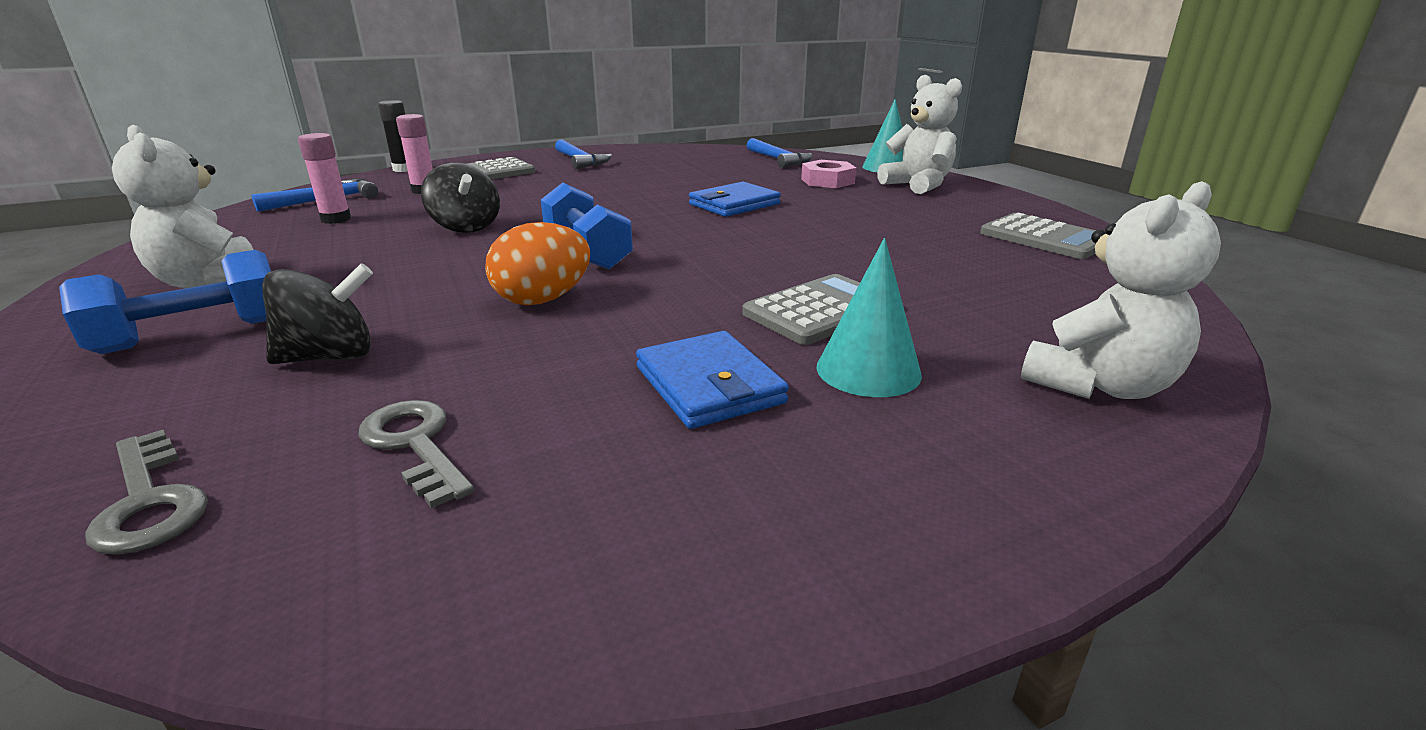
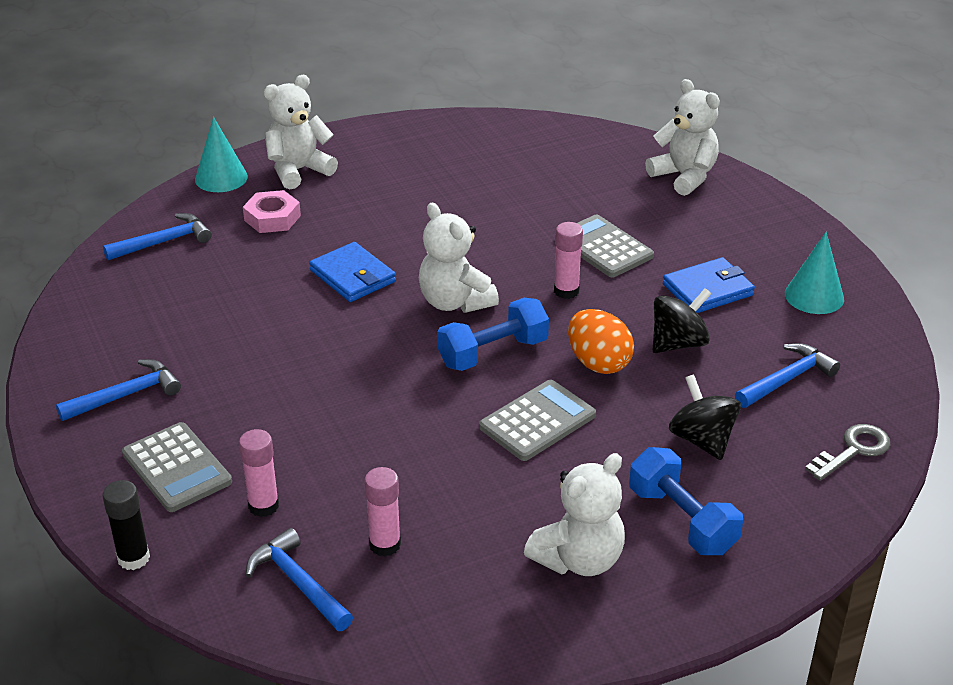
camera: 90 degrees left, 10 degrees up
grey key [358,400,474,508] -> blue hammer [735,343,840,408]
black spinning top [421,163,500,233] -> black spinning top moved to [653,288,711,353]
turquoise cone [816,238,922,397] -> turquoise cone moved to [785,232,844,314]
grey calculator [980,213,1096,259] -> grey calculator moved to [479,380,596,461]
none -> white teddy bear [419,203,499,313]
none -> pink glue stick [554,222,583,299]

